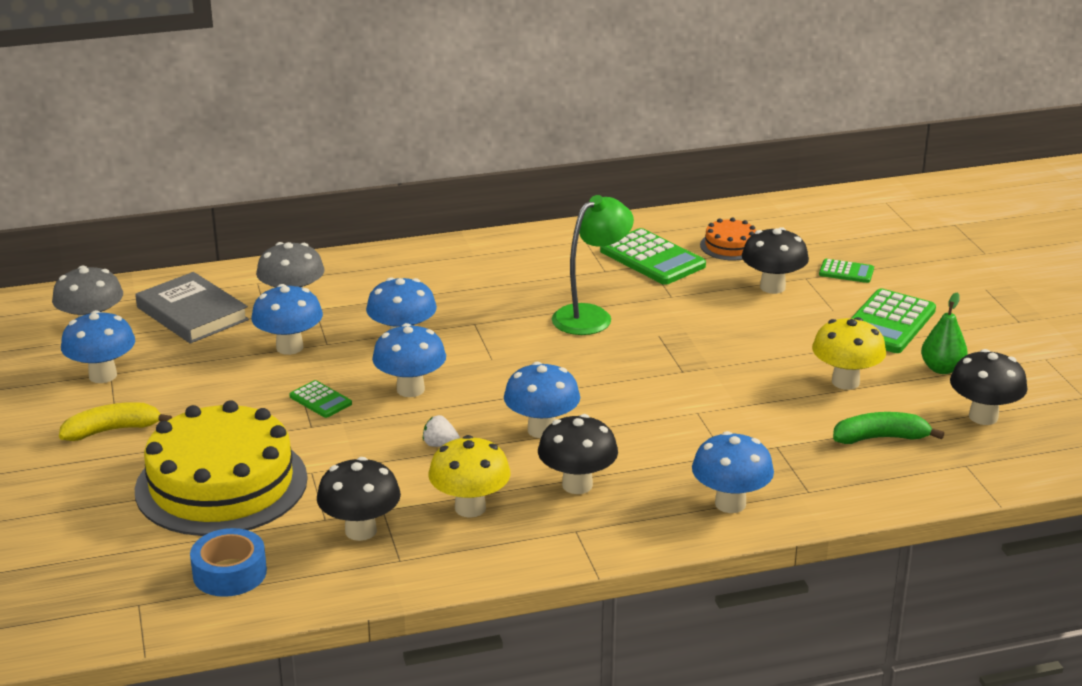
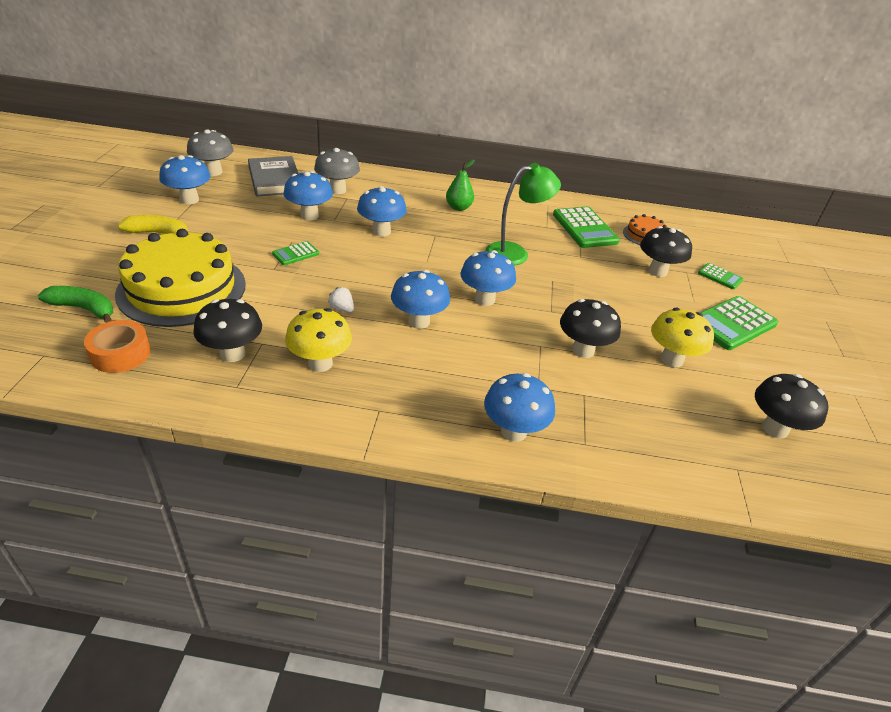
camera: 20 degrees right, 10 degrees up
blue tape [190,528,267,597] -> orange tape [84,320,151,373]
green calculator [289,380,352,418] -> green calculator turned 75 degrees clockwise [272,241,319,265]
blue mushroom [372,323,446,397] -> blue mushroom moved to [461,250,516,306]
black mushroom [538,414,618,494] -> black mushroom moved to [560,299,621,358]
green banana [833,412,944,444] -> green banana moved to [38,286,113,323]
green pear [921,293,968,374] -> green pear moved to [446,159,475,211]

